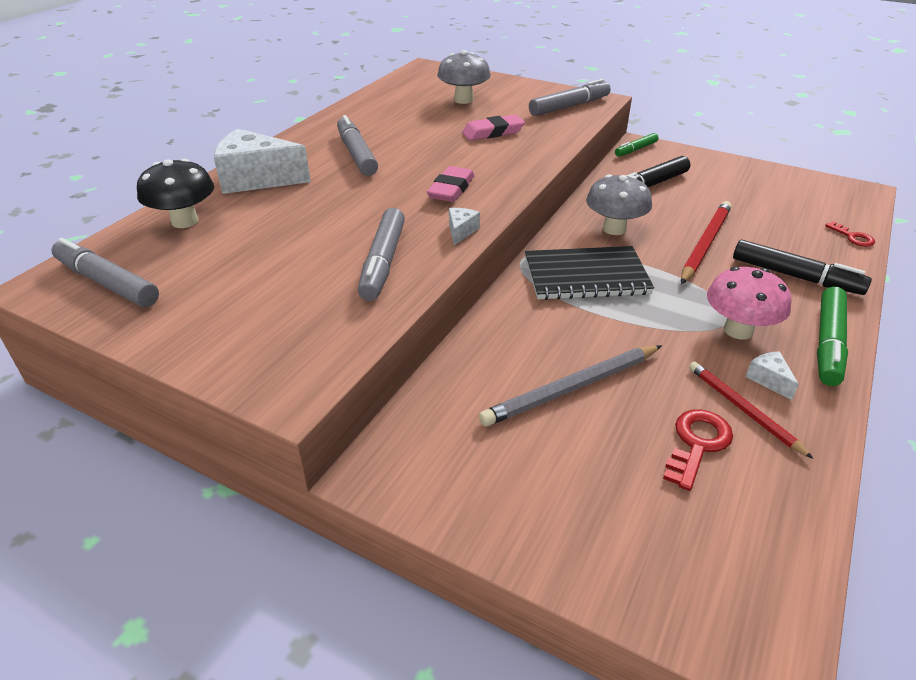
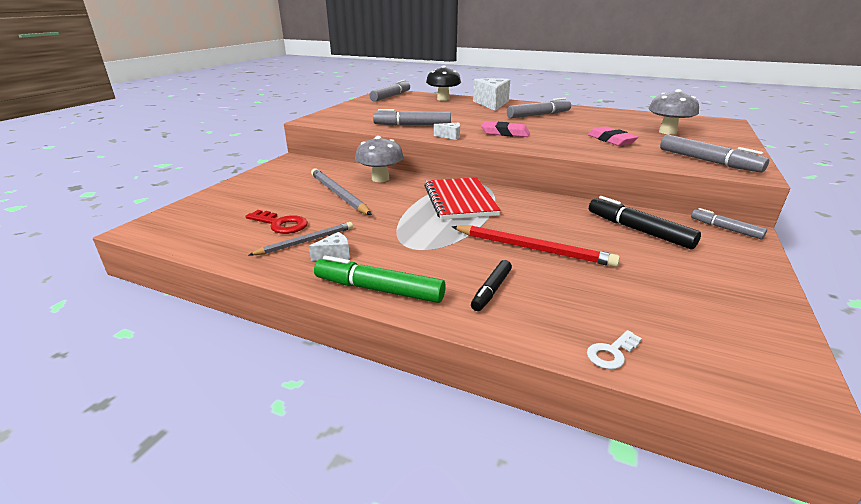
camera: 85 degrees right, 10 degrees down
black notebook [525,246,654,300] -> red notebook [424,177,501,220]
grey mushroom [586,174,652,235] -> grey mushroom moved to [355,136,404,182]
green marker [615,133,658,156] -> grey marker [691,208,767,239]
red pencil [689,362,813,459] -> grey pencil [249,222,353,255]
pink mushroom [707,267,792,339] -> none
black marker [733,240,872,295] -> black marker [471,260,512,311], size x0.61
red key [825,221,875,247] -> white key [587,330,642,369]

